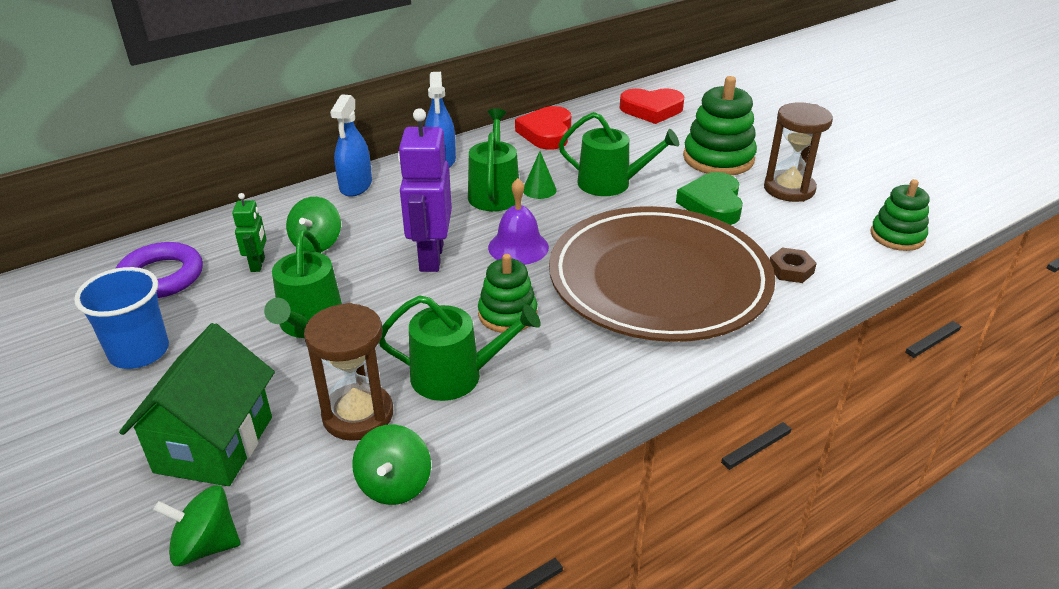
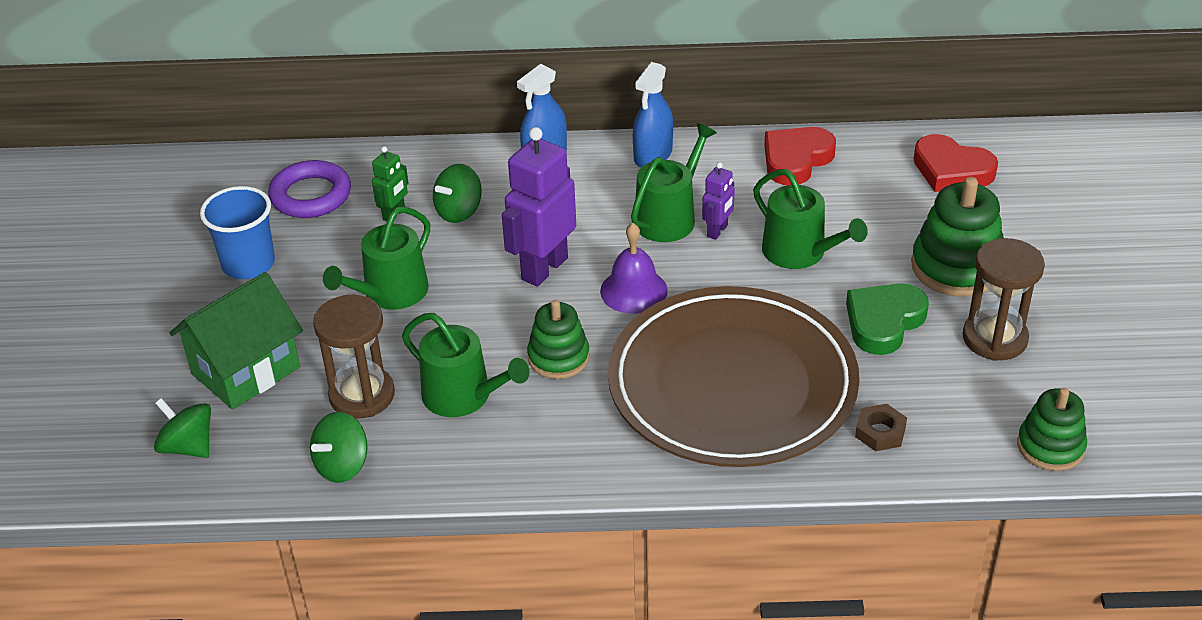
camera: 35 degrees right, 5 degrees up
green cone [523,151,557,199] -> purple robot [702,162,735,240]

